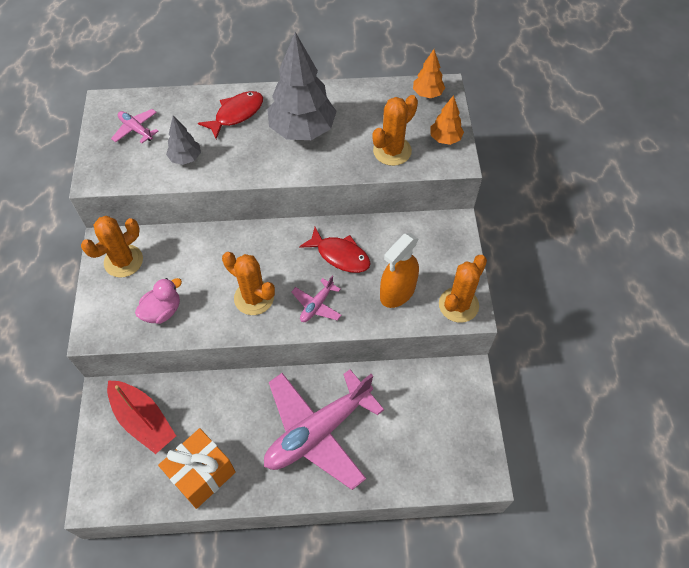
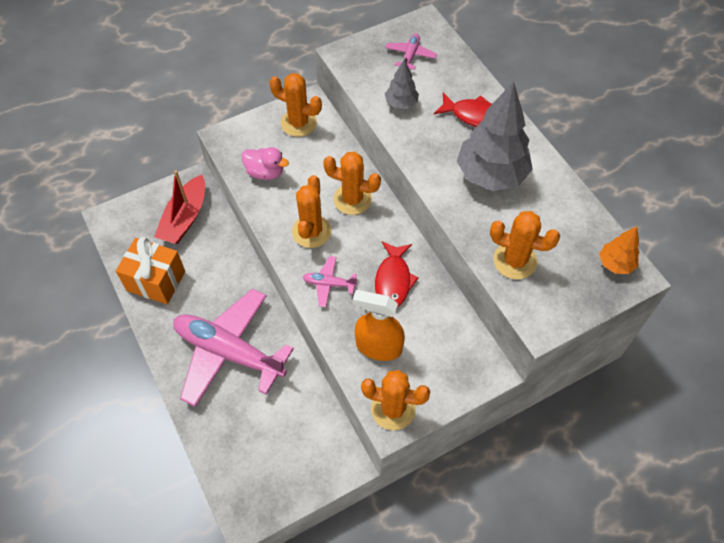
camera: 65 degrees right, 0 degrees up
orange tree [430,95,464,145] -> none
none -> orange cactus [323,152,381,215]

